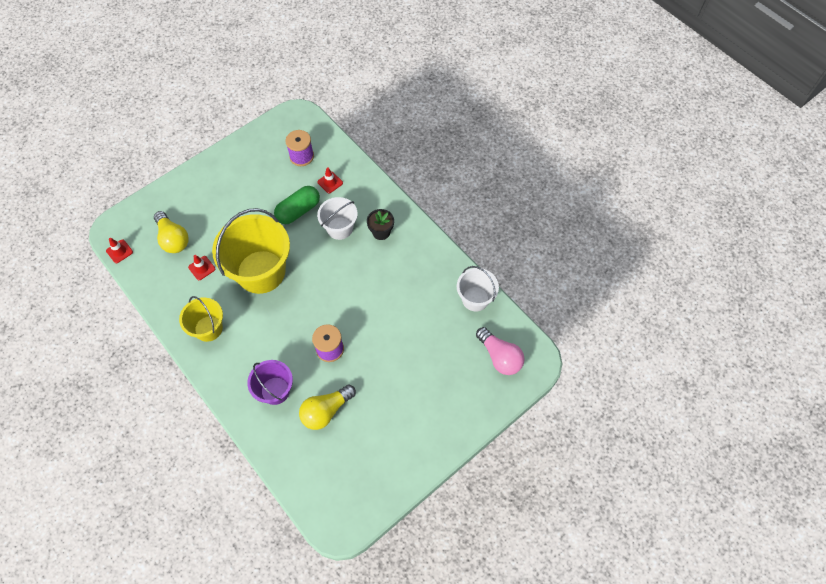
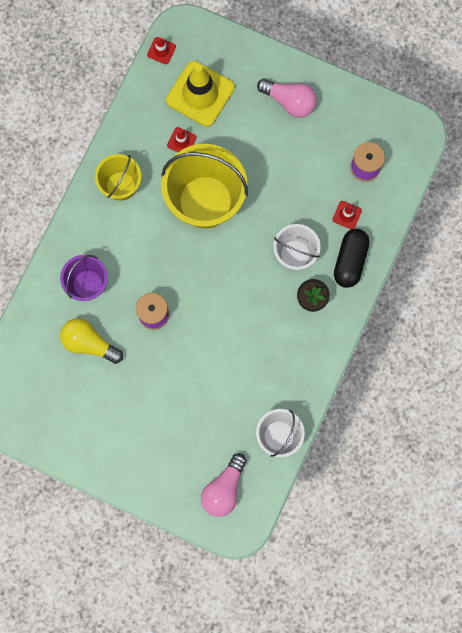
camera: 65 degrees right, 15 degrees up
yellow light bulb [154,211,189,253] -> yellow traffic cone [166,61,235,127]
green capsule [274,186,320,224] -> none
none -> pink light bulb [257,78,317,118]
none -> black capsule [334,229,370,288]

